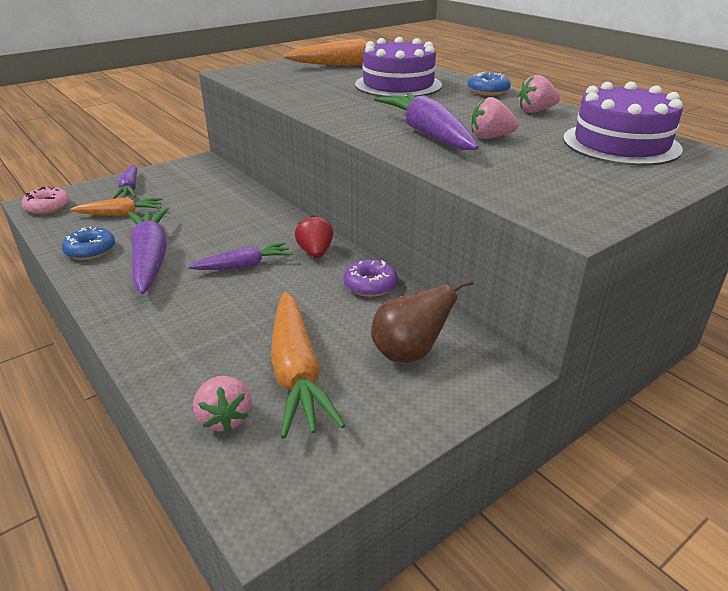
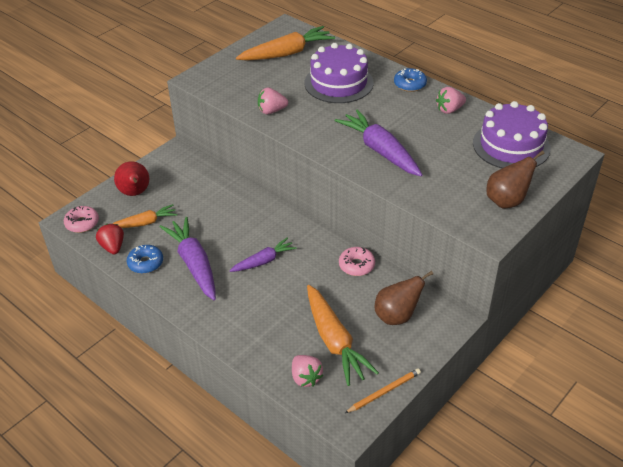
camera: 10 degrees left, 10 degrees up
purple carrot [113,165,137,199] -> red pear [114,161,149,196]
red strawberry [295,215,333,258] -> red strawberry moved to [96,224,124,254]
purple donut [344,259,397,297] -> pink donut [339,247,375,276]
pink strawberry [471,97,519,139] -> pink strawberry moved to [258,87,288,114]
none -> orange pencil [345,368,421,413]
none -> brown pear [486,150,545,208]

